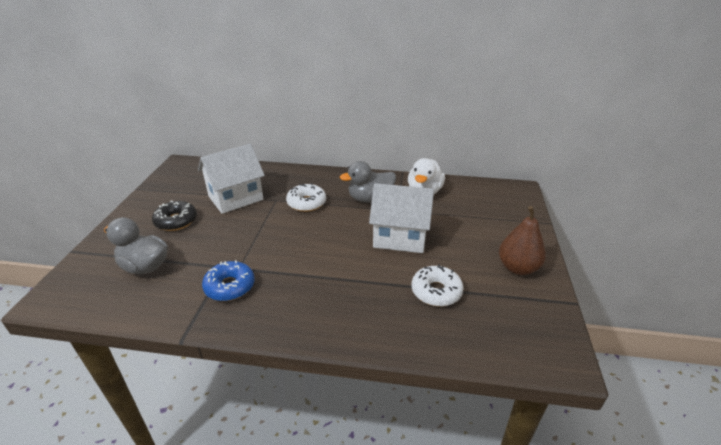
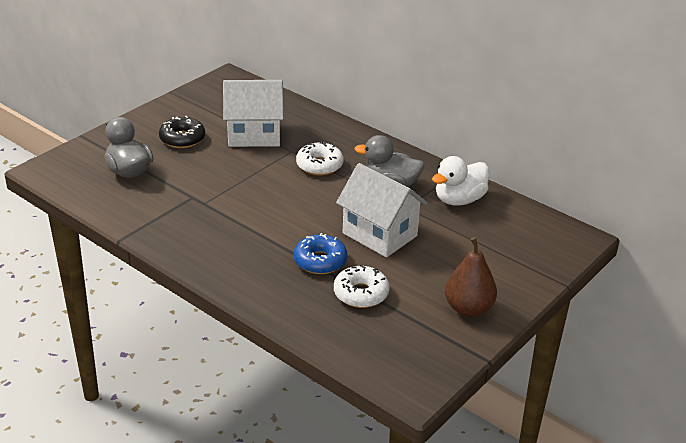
camera: 30 degrees right, 0 degrees up
blue donut [202,260,255,301] -> blue donut moved to [294,233,348,274]

